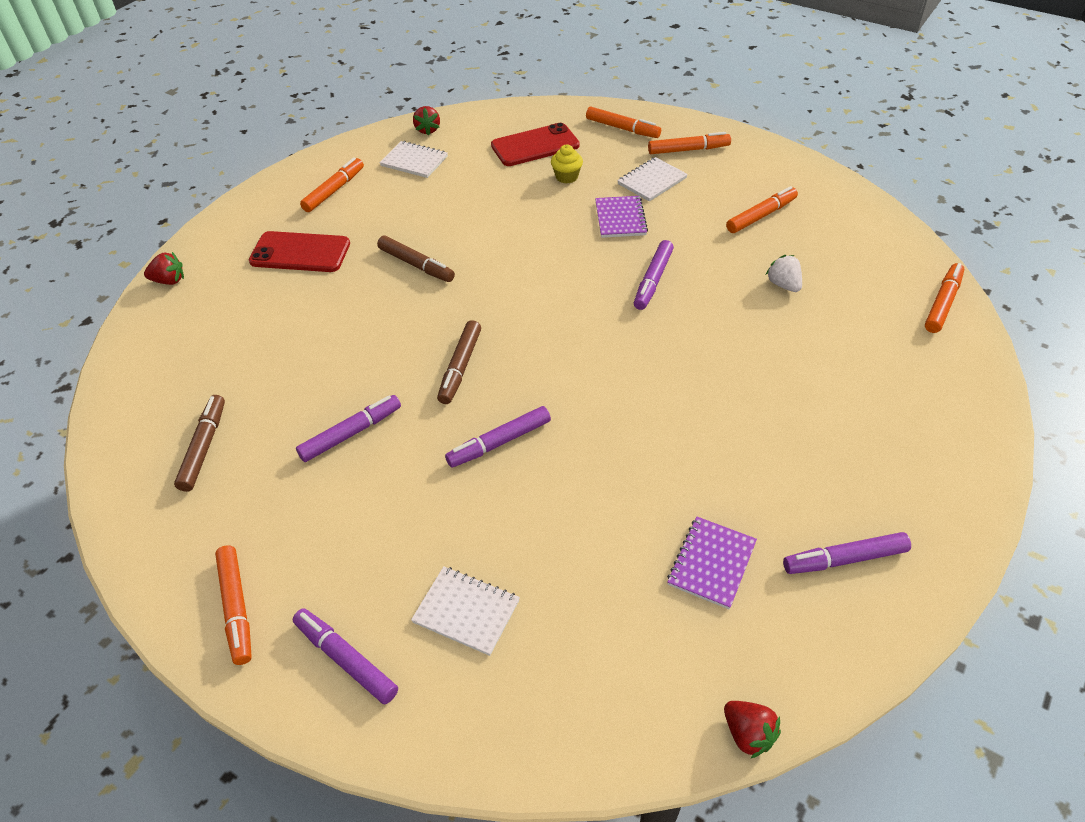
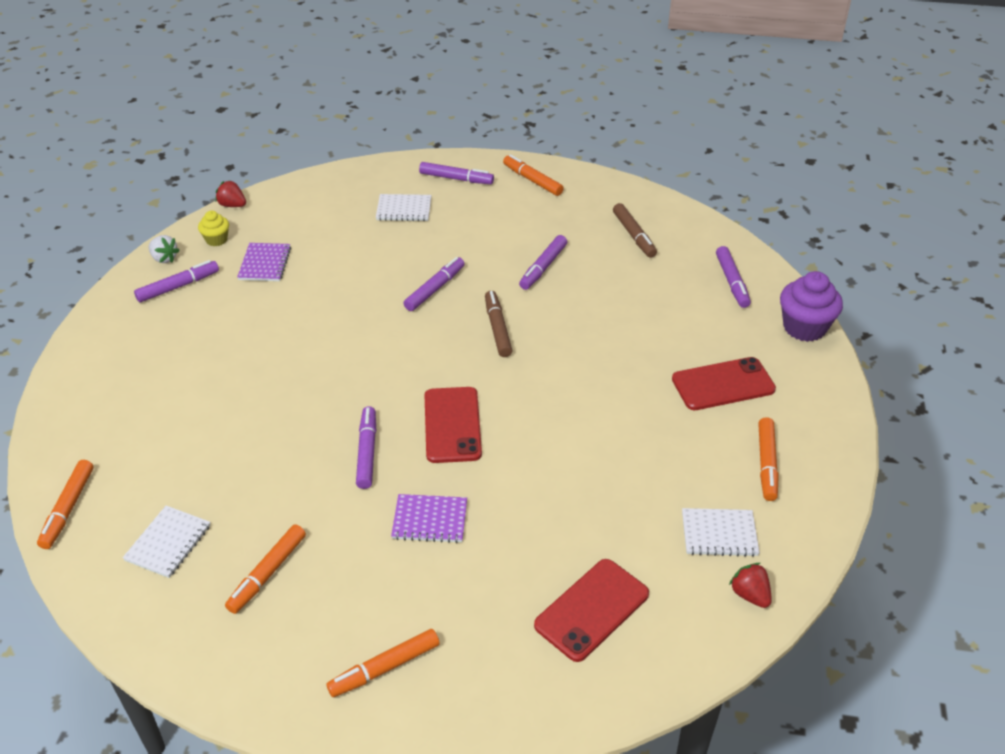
camera: 155 degrees right, 5 degrees down
red strawberry [144,252,184,285] -> purple cupcake [780,271,843,342]
brown marker [377,236,455,282] -> none
yellow cupcake [551,144,583,183] -> yellow cupcake moved to [198,211,229,246]
orange marker [586,107,661,138] -> none
purple notebook [595,196,648,238] -> purple notebook turned 60 degrees counterclockwise [391,494,467,543]
white notebook [617,157,688,202] -> white notebook moved to [122,506,211,578]
white strawberry [766,255,802,292] -> white strawberry moved to [149,235,180,263]
none -> red phone [425,387,482,463]
none -> purple marker [716,246,751,308]

